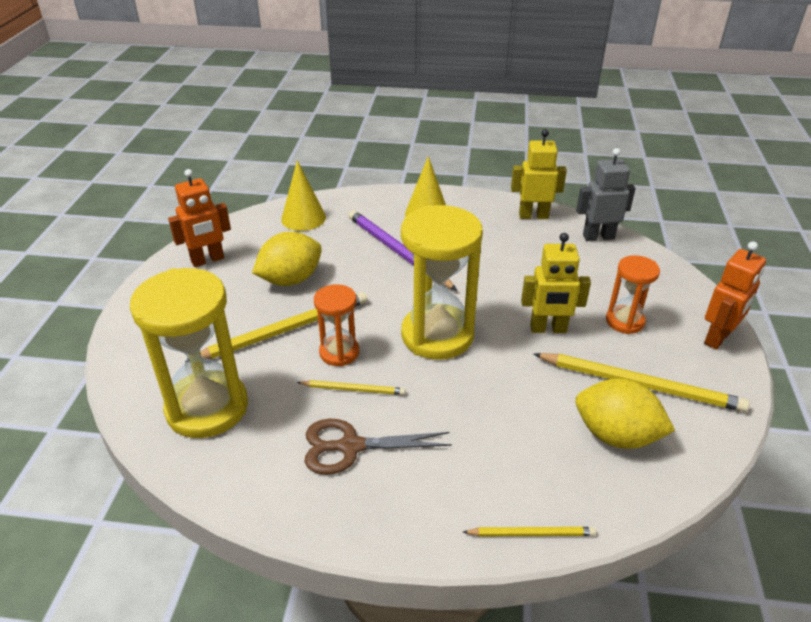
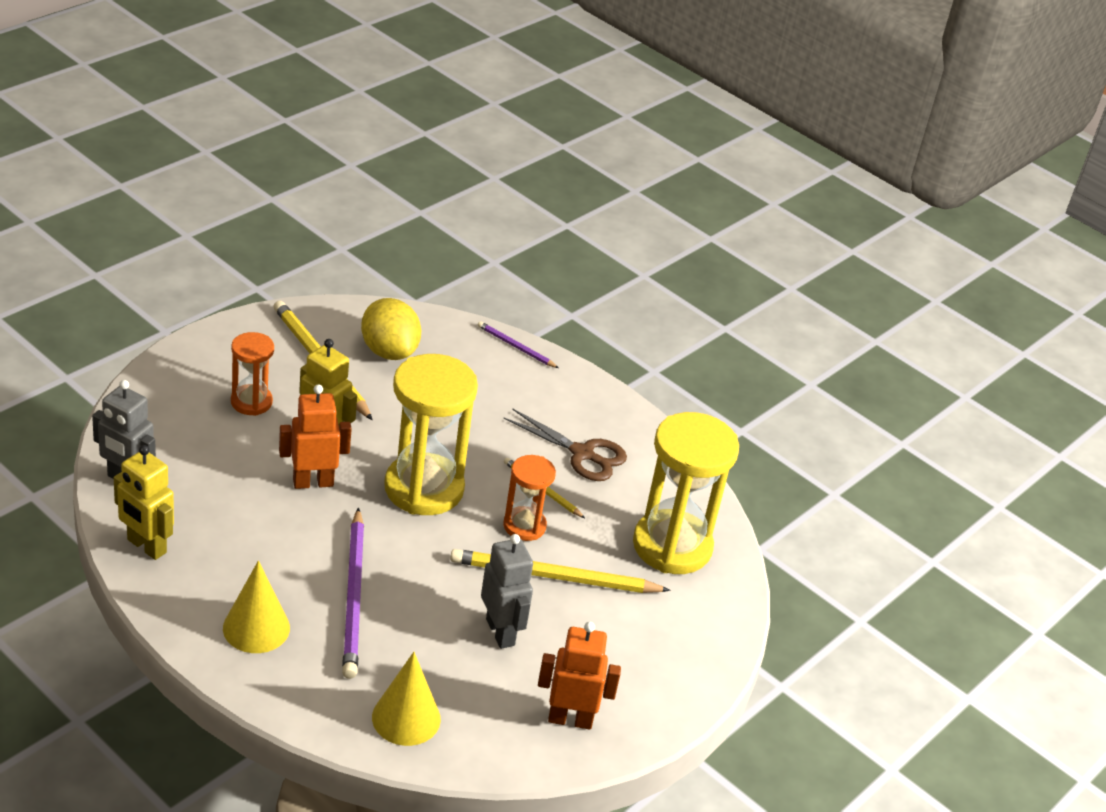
camera: 150 degrees left, 0 degrees up
yellow lemon [252,232,322,286] -> grey robot [481,534,533,649]
yellow pencil [463,527,596,536] -> purple pencil [478,321,559,368]
orange robot [704,241,766,349] -> orange robot moved to [279,384,352,489]

